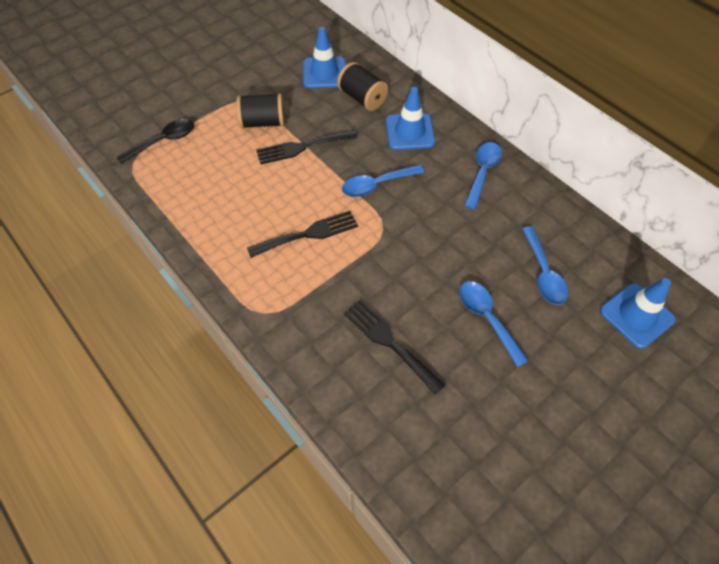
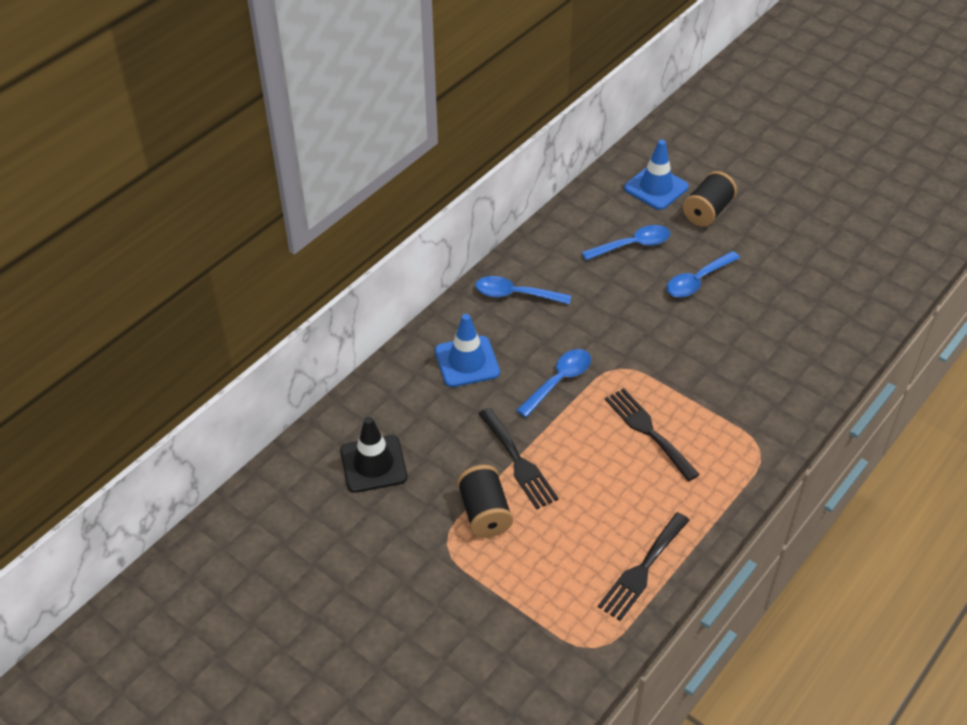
camera: 100 degrees left, 10 degrees down
black spoon [116,119,194,164] -> none
blue traffic cone [303,27,346,88] -> black traffic cone [340,417,407,493]
black spool [337,62,388,111] -> black spool moved to [683,171,737,227]
blue spoon [342,165,424,197] -> blue spoon turned 105 degrees counterclockwise [516,349,591,417]
black fork [344,299,445,395] -> black fork moved to [598,512,690,621]

